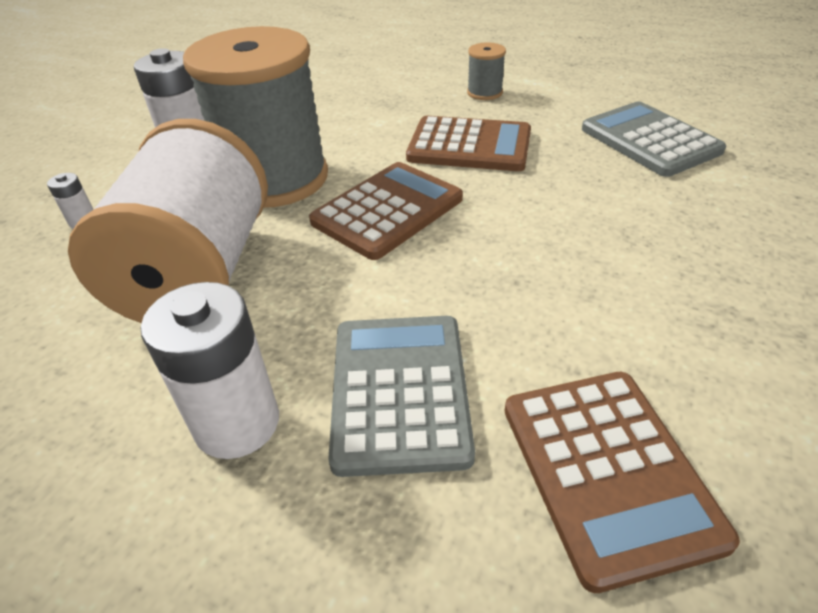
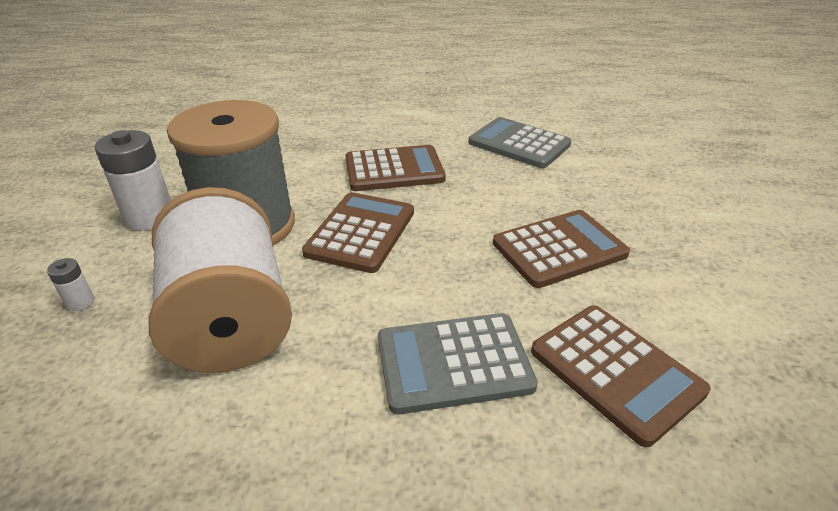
camera: 25 degrees left, 5 degrees down
white battery [141,282,279,459] -> none
grey calculator [328,316,475,477] -> grey calculator turned 75 degrees counterclockwise [378,313,538,414]
grey spool [467,42,506,100] -> none
none -> brown calculator [493,210,630,288]

